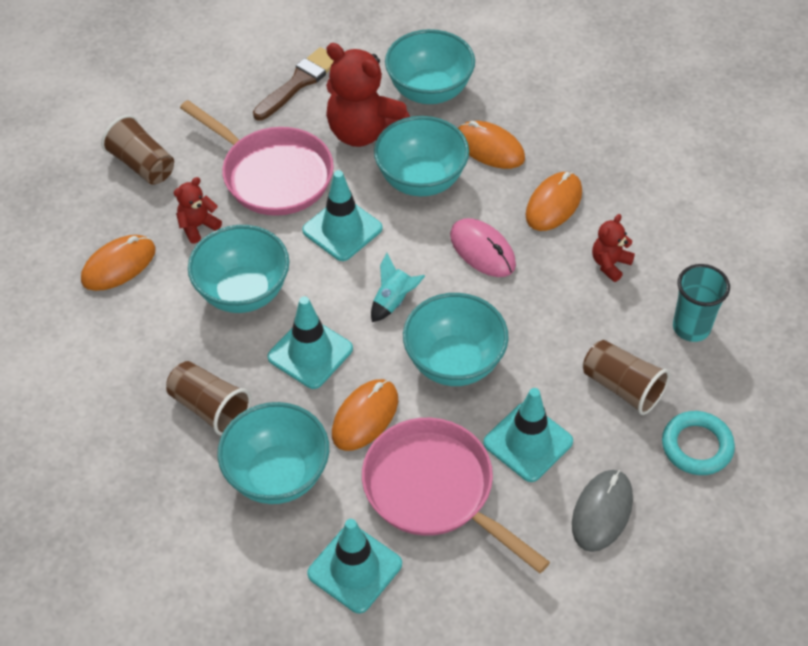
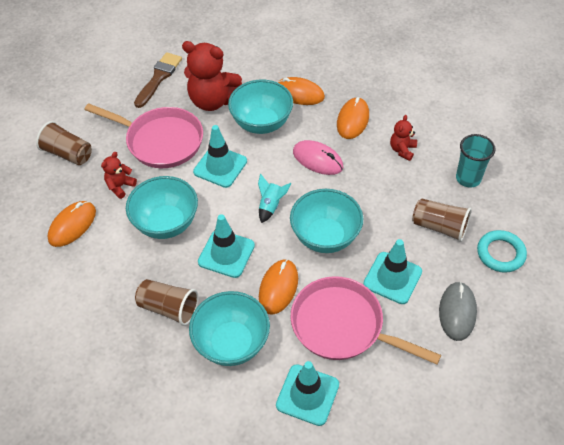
camera: 15 degrees left, 0 degrees up
turquoise bowl [385,29,475,104] -> none

